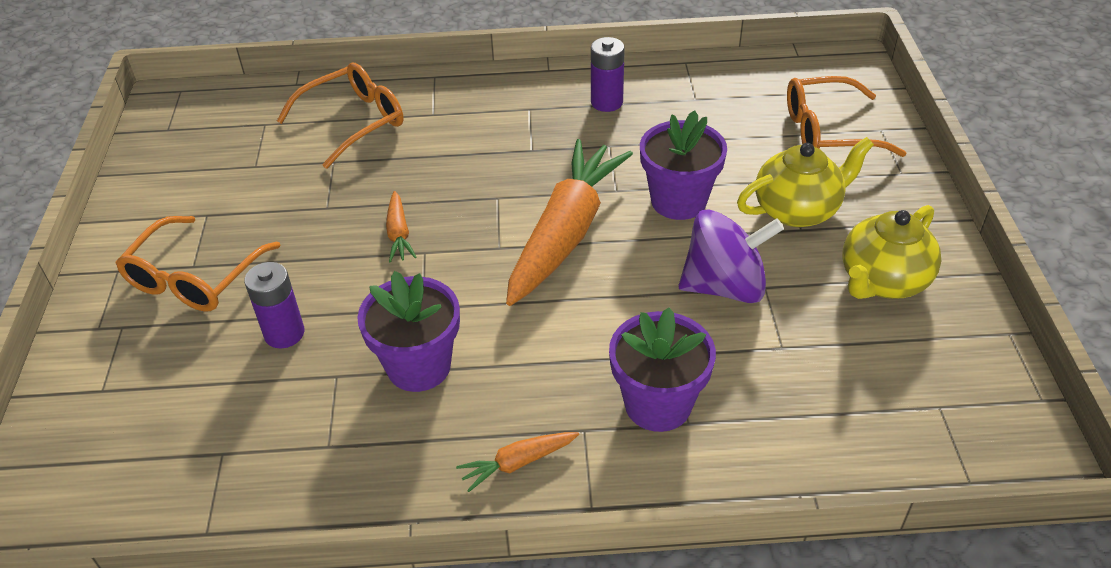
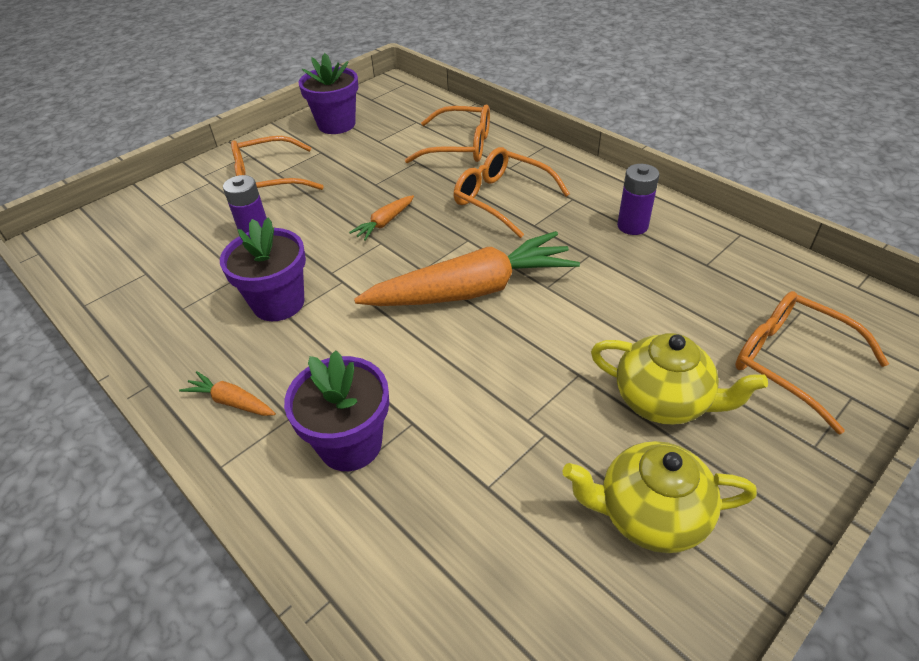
camera: 50 degrees right, 0 degrees up
purple flower pot [640,110,727,220] -> purple flower pot moved to [299,53,358,134]
purple spinning top [678,209,784,303] -> none
none -> orange glasses [453,147,570,238]

